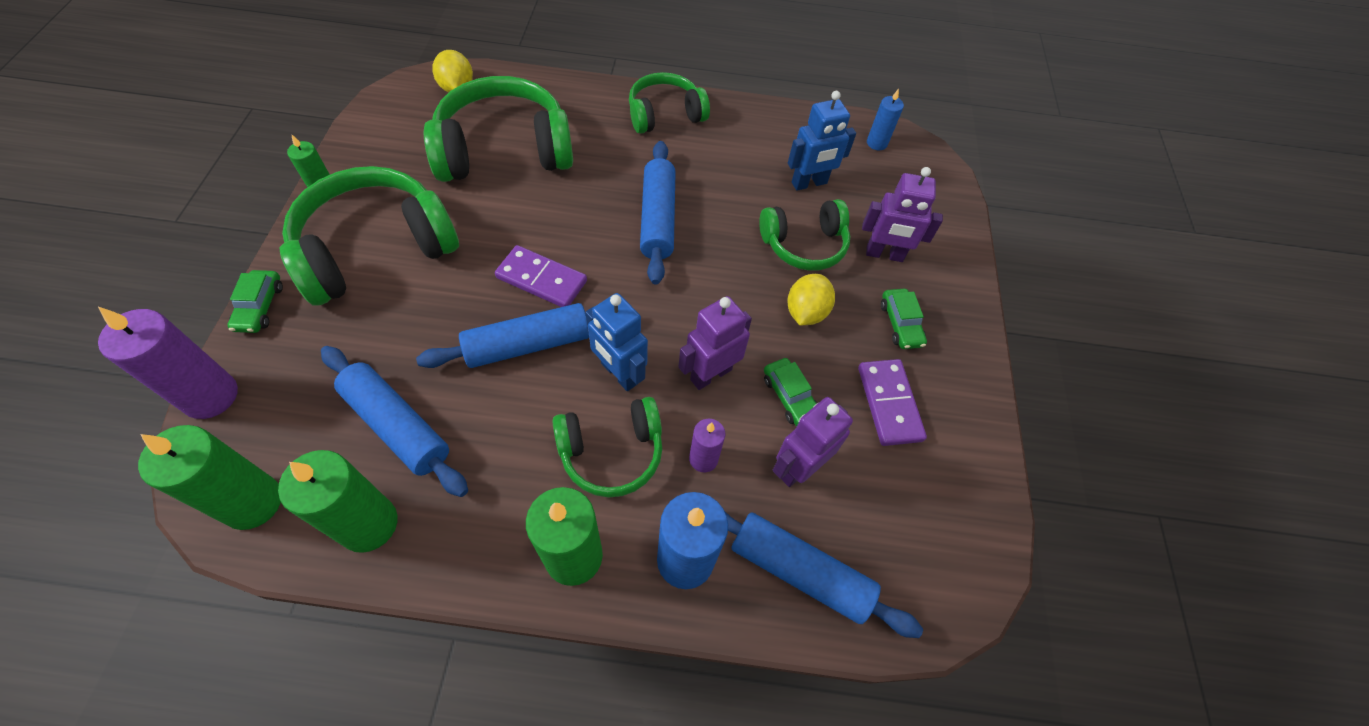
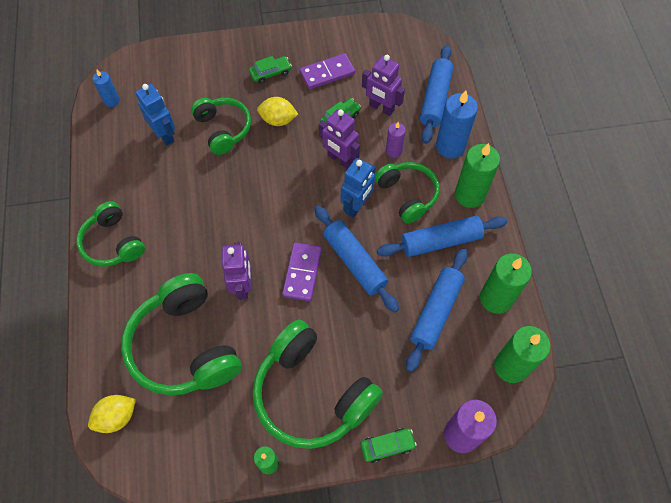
camera: 100 degrees left, 5 degrees up
blue rolling pin [640,141,676,285] -> blue rolling pin moved to [377,216,507,257]
purple robot [862,167,943,262] -> purple robot moved to [222,242,251,300]

